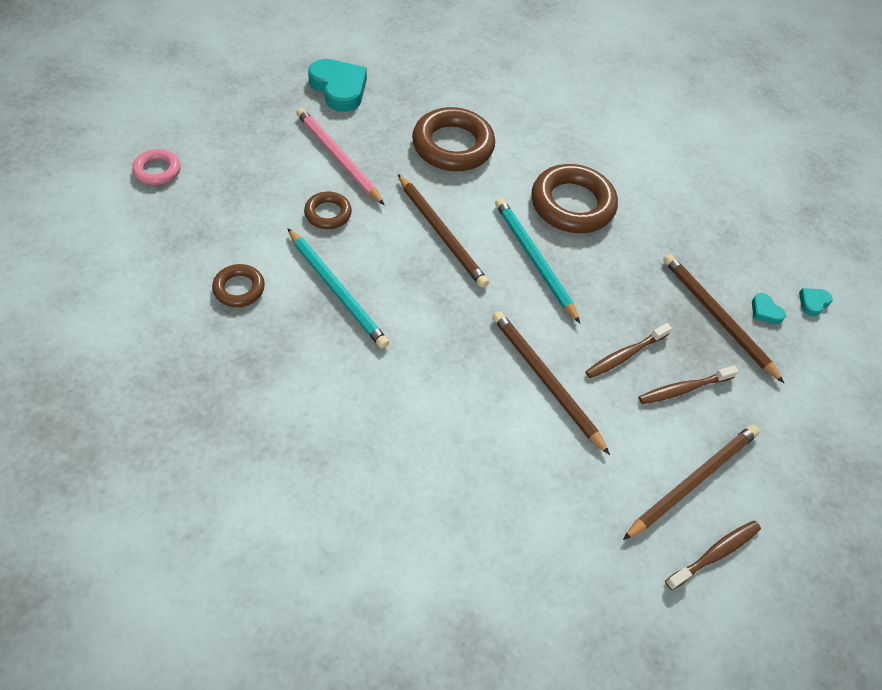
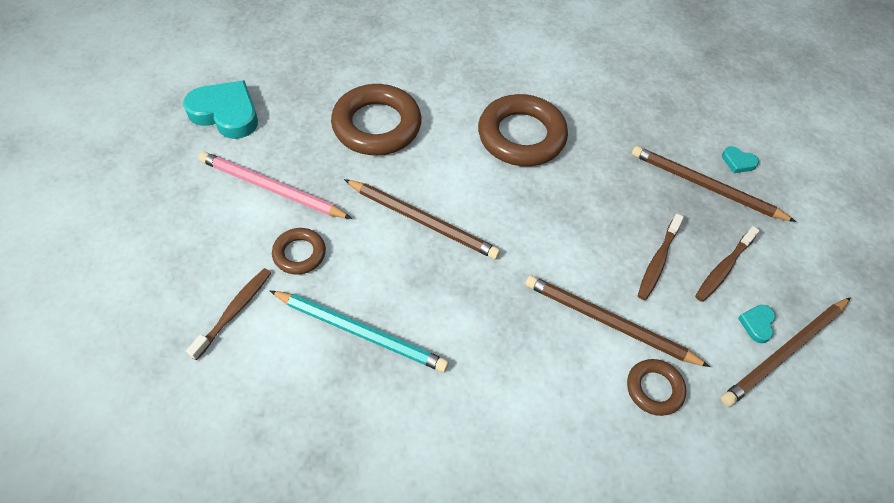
camera: 25 degrees left, 0 degrees up
pink ring [132,149,180,185] -> none
brown ring [212,264,265,307] -> brown ring moved to [627,359,686,416]
turquoise pencil [495,198,580,323] -> none
brown pencil [623,425,760,540] -> brown pencil turned 150 degrees counterclockwise [721,297,851,407]
brown toothbrush [665,520,761,590] -> brown toothbrush moved to [186,268,271,360]
turquoise heart [799,288,833,316] -> turquoise heart moved to [738,305,775,343]

